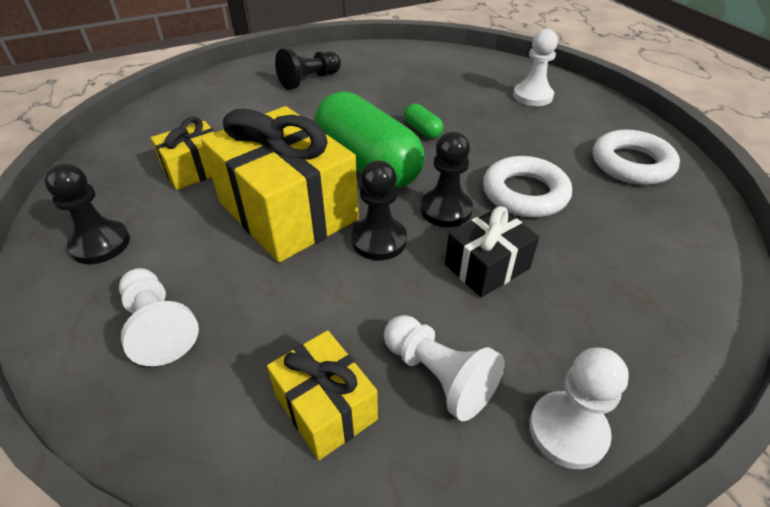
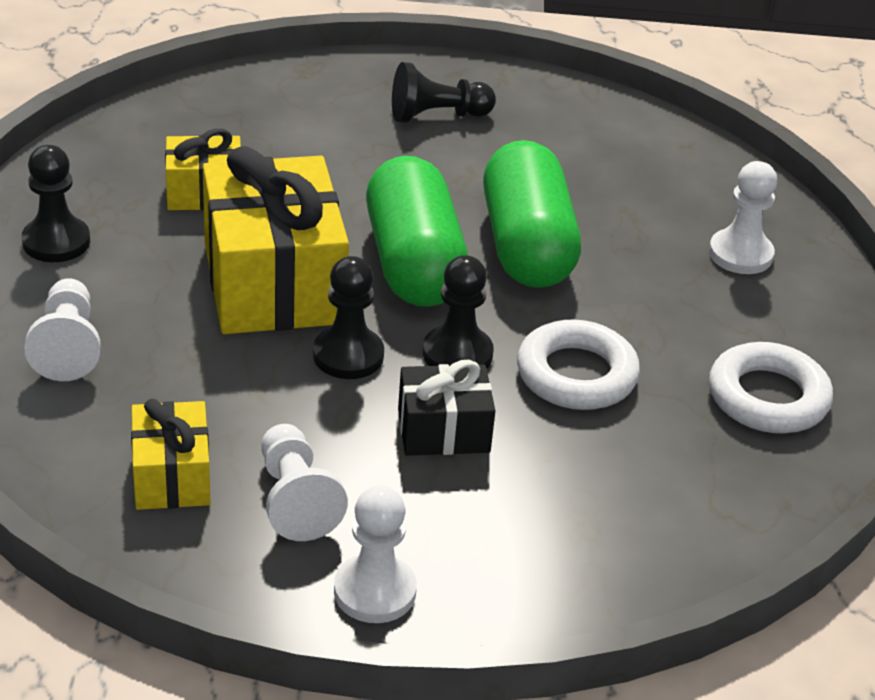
camera: 25 degrees right, 5 degrees down
green capsule [404,104,444,139] -> green capsule [483,140,581,288], size x2.49

